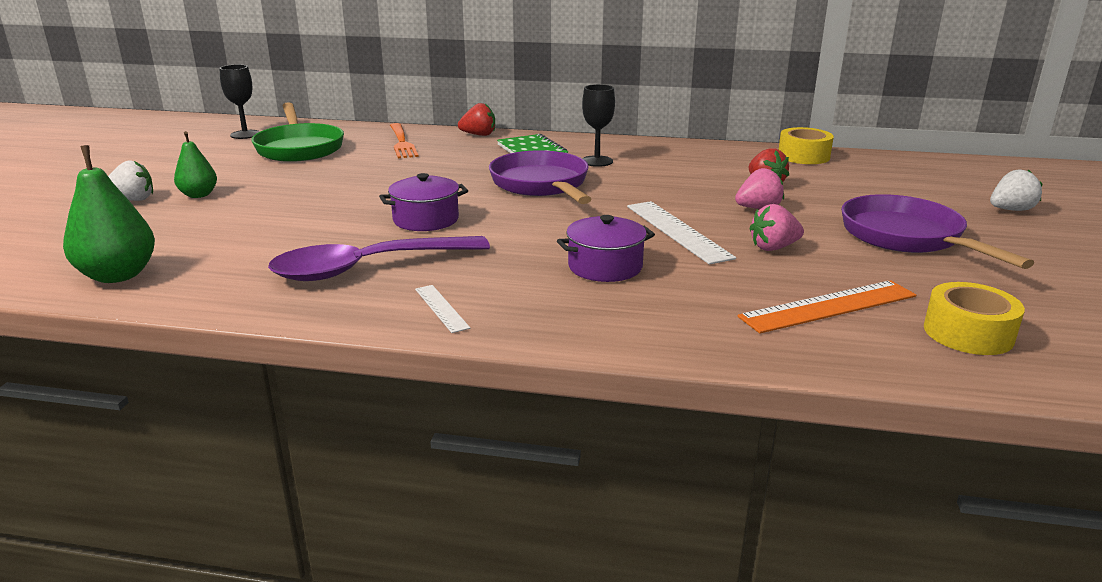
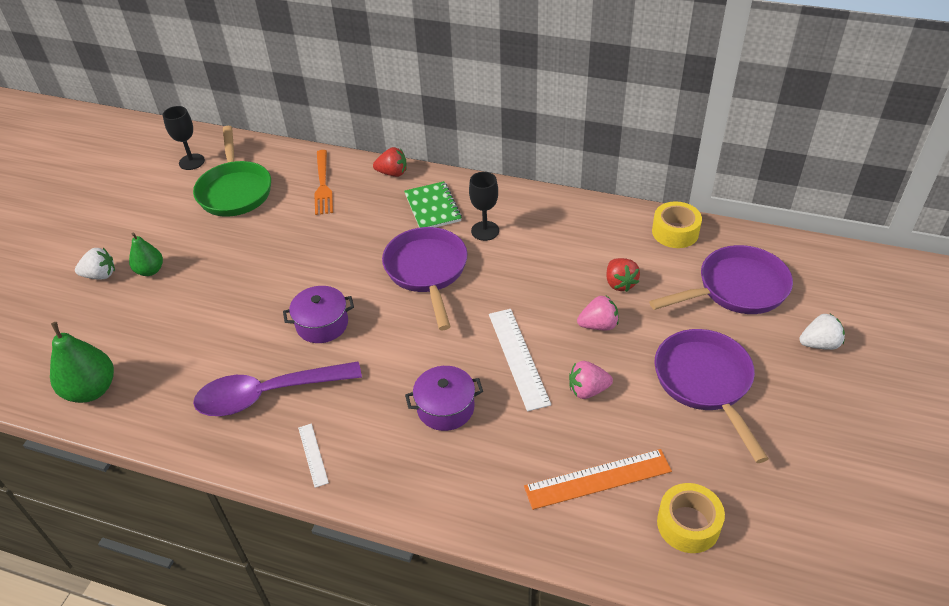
camera: 10 degrees right, 20 degrees up
none -> purple pan [649,245,793,314]

